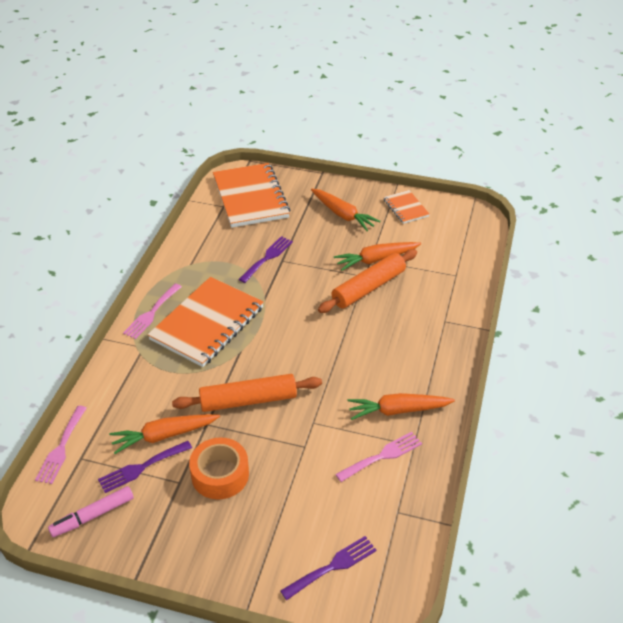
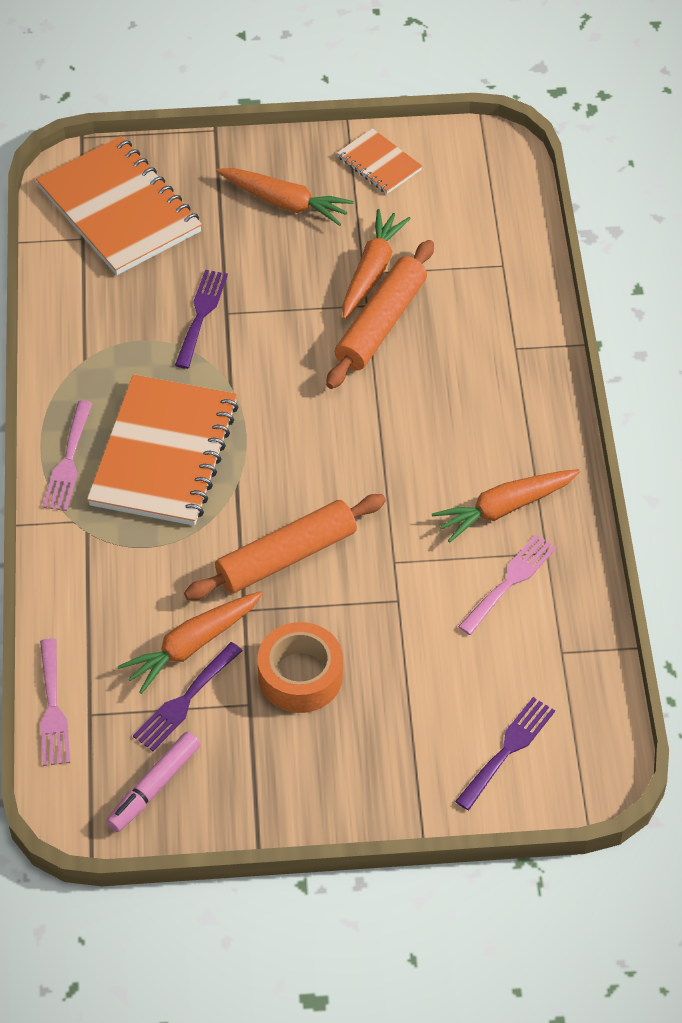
camera: 20 degrees left, 10 degrees up
orange carrot [334,242,421,271] -> orange carrot turned 150 degrees clockwise [342,209,411,320]

